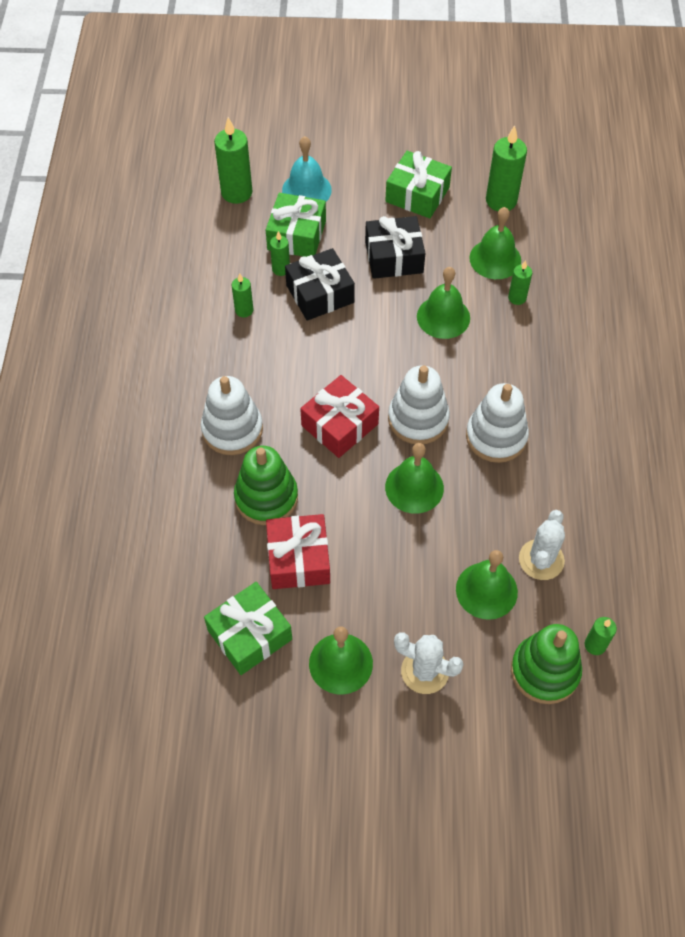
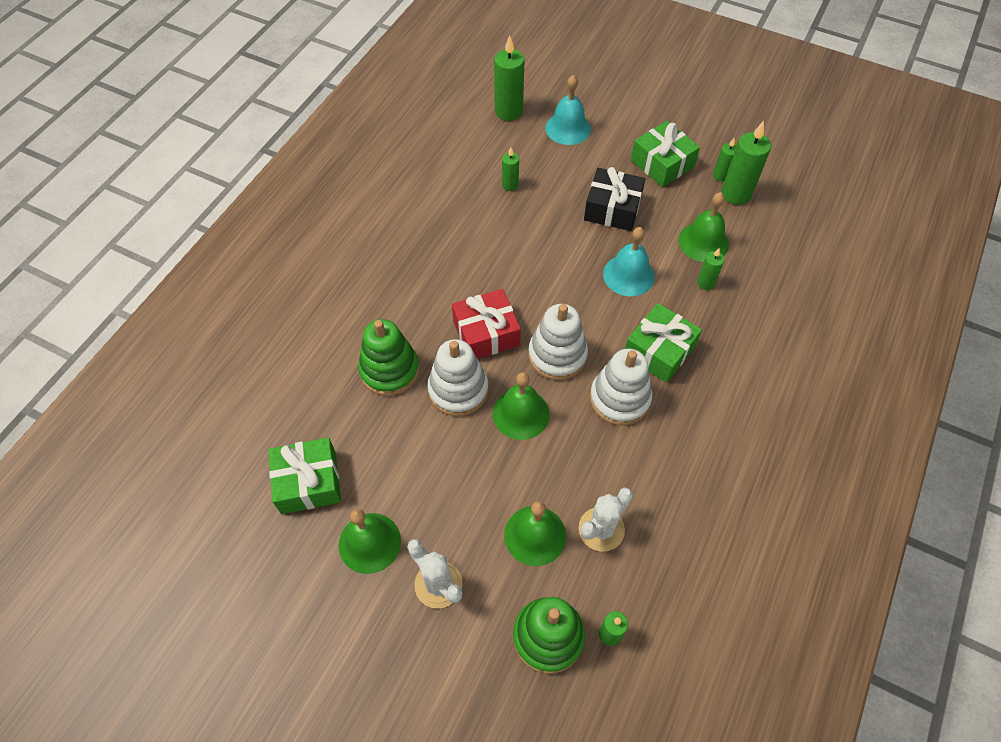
camera: 25 degrees right, 0 degrees up
white stacking toy [201,376,263,455] -> white stacking toy moved to [427,339,488,416]
green candle [232,273,253,317] -> green candle moved to [713,138,736,182]
green gift [266,193,326,257] -> green gift moved to [625,303,702,383]
red gift [266,514,330,589] -> none
black gift [285,248,355,321] -> none
green bell [417,267,470,339] -> turquoise bell [603,227,655,296]

